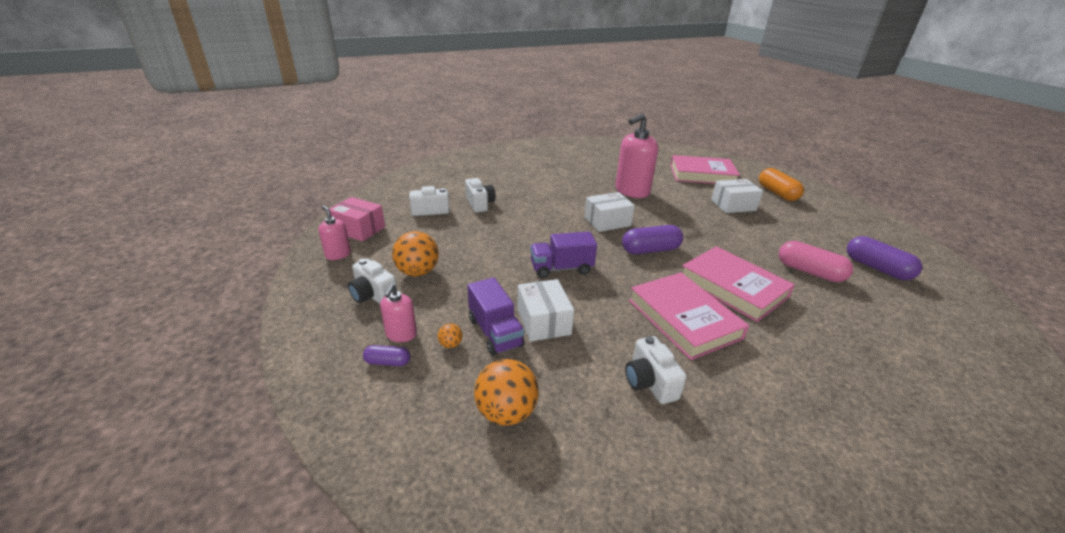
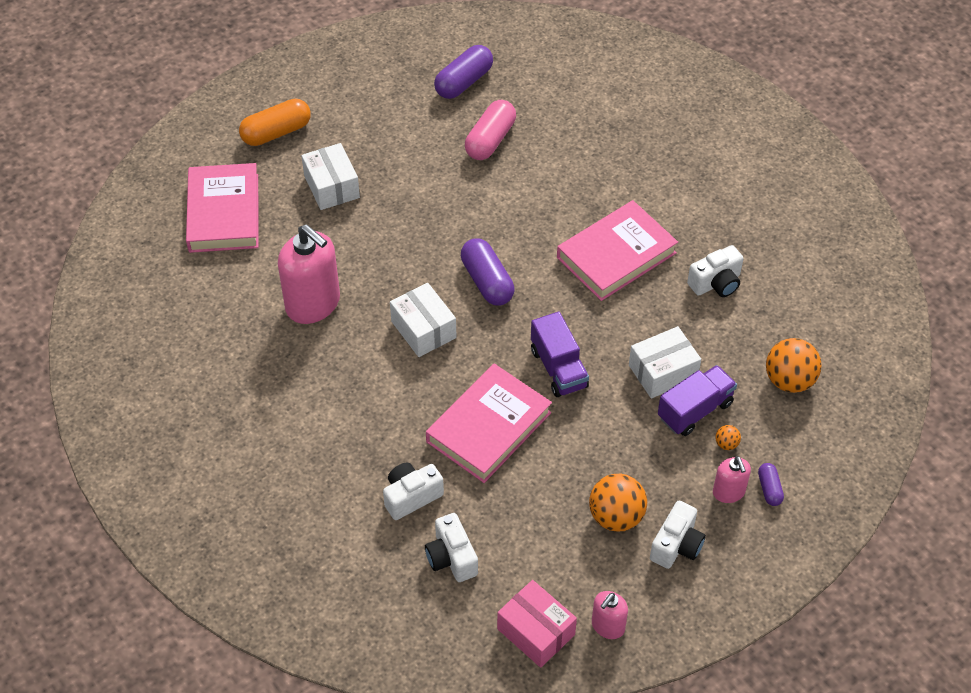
camera: 100 degrees left, 20 degrees up
pink box [329,197,385,242] -> pink box turned 60 degrees counterclockwise [497,580,577,668]
pink soap dispenser [380,284,417,342] -> pink soap dispenser turned 75 degrees clockwise [713,456,751,503]
pink book [682,246,795,322] -> pink book moved to [426,364,552,483]

